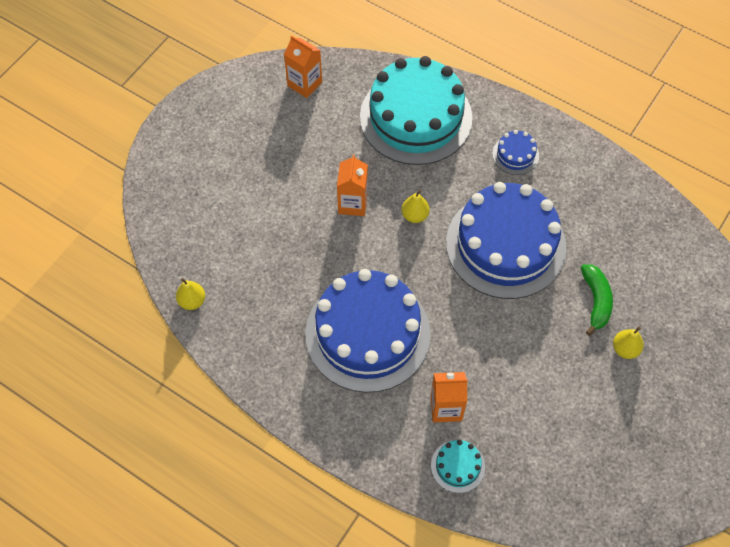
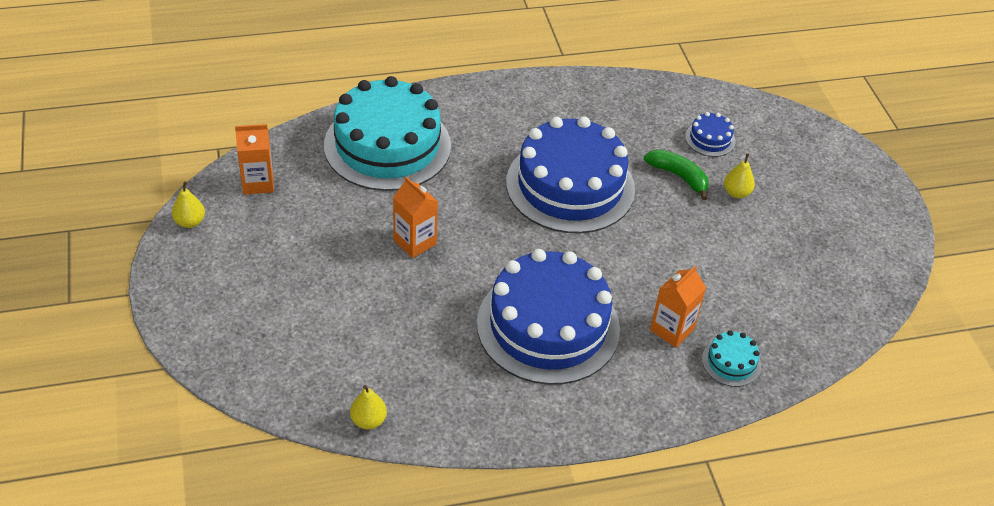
camera: 50 degrees left, 15 degrees down
yellow pear [401,190,430,223] -> yellow pear moved to [172,181,205,228]
blue cake [492,130,539,175] -> blue cake moved to [685,112,735,157]

